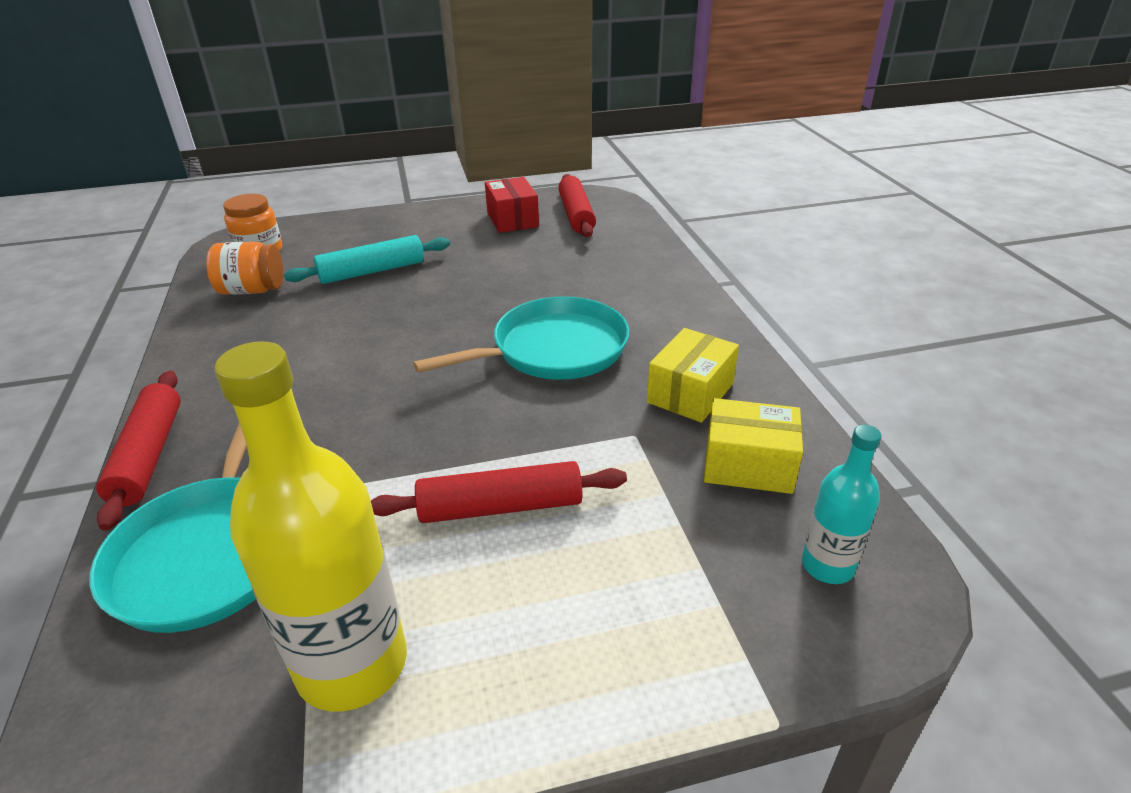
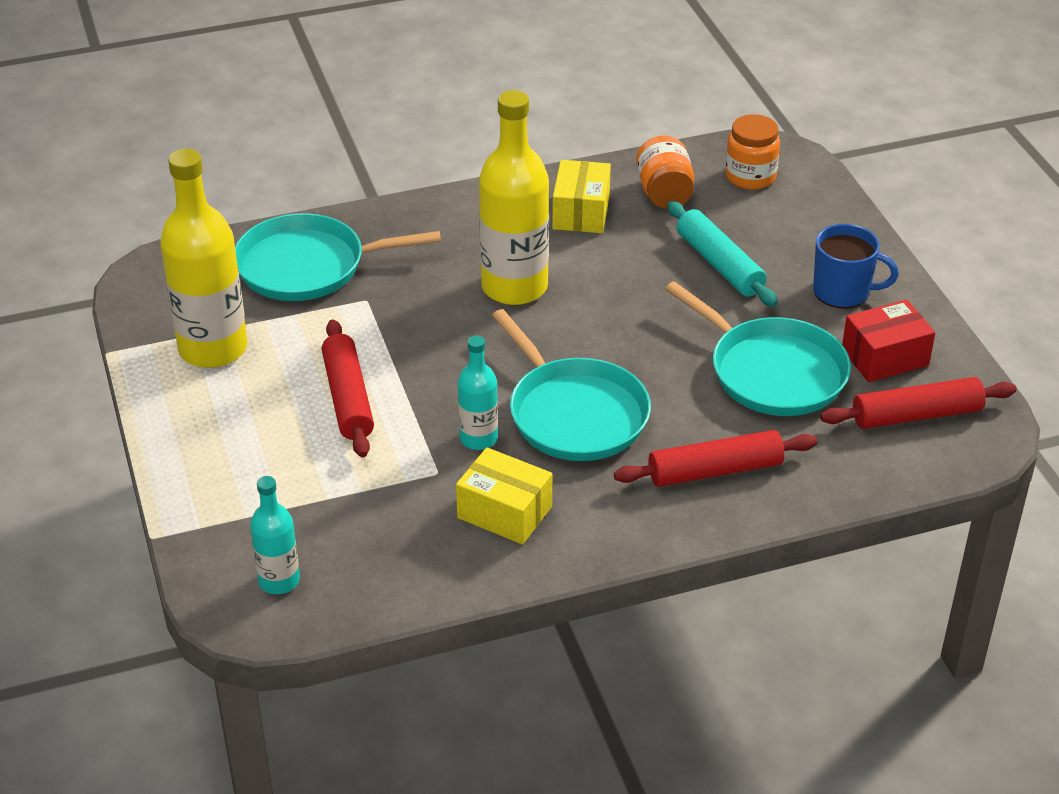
camera: 85 degrees right, 5 degrees up
red rolling pin [96,371,181,531] -> red rolling pin moved to [614,430,817,487]
yellow box [704,398,803,494] -> yellow box moved to [552,160,611,233]
none -> turquoise bottle [458,336,498,450]
none -> yellow bottle [479,90,549,305]
none -> turquoise pan [665,281,851,416]
none -> blue mug [813,224,899,309]

